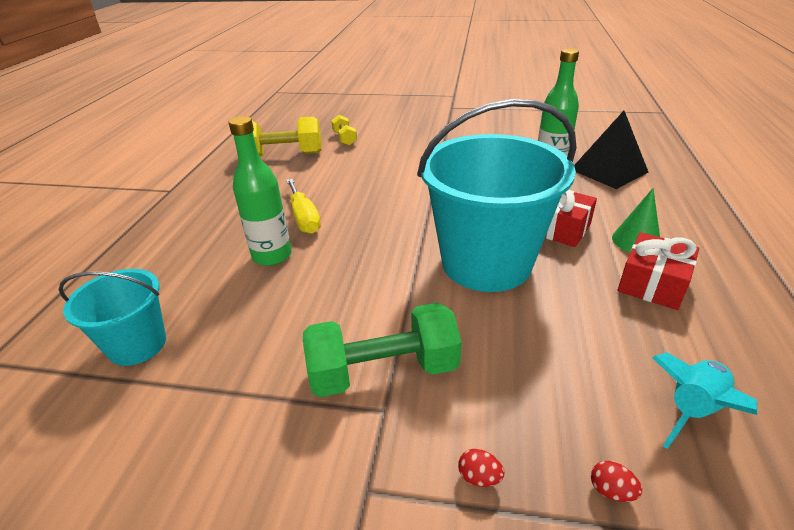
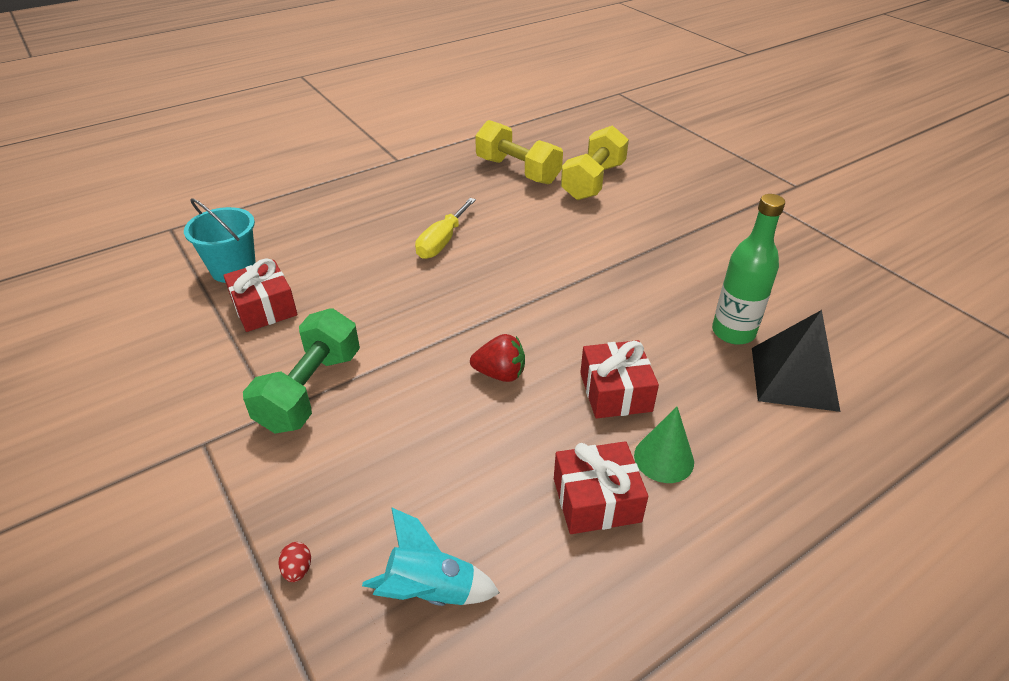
camera: 45 degrees right, 5 degrees up
green bottle [228,116,292,266] -> none
green dumbbell [303,303,462,397] -> green dumbbell turned 75 degrees clockwise [243,308,360,433]
yellow dumbbell [331,115,357,146] -> yellow dumbbell [561,125,629,200], size x1.88
turquoise bucket [417,99,577,292] -> red strawberry [470,334,525,382]
red egg [458,449,504,487] -> none
none -> red gift [223,258,298,332]

